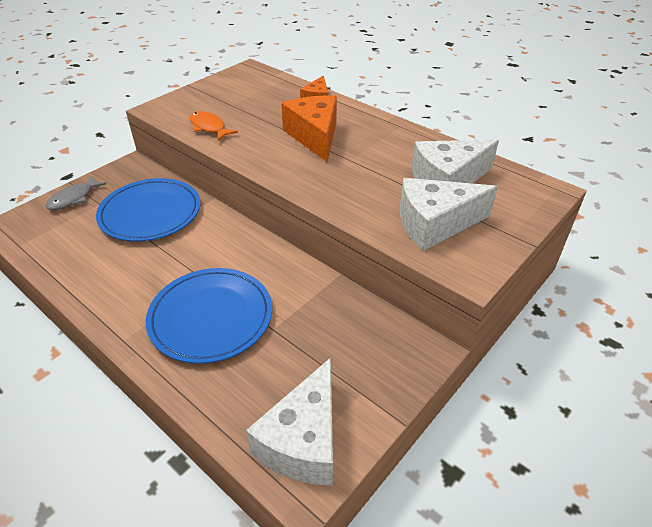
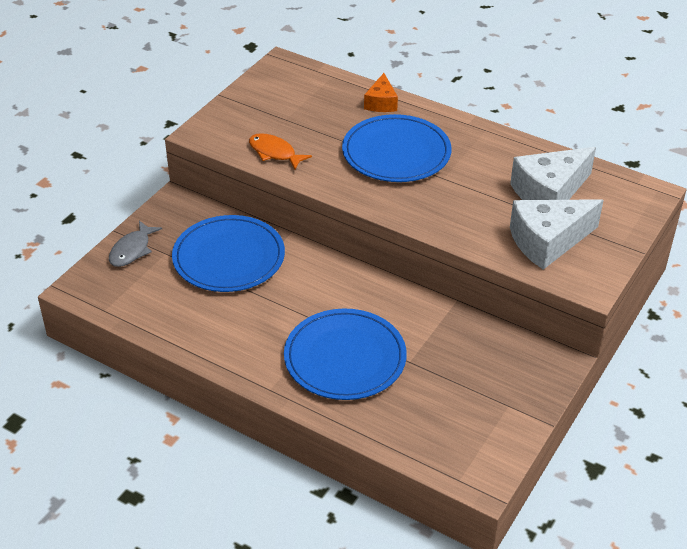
camera: 10 degrees left, 0 degrees up
white cheese [246,358,333,486] -> none
orange cheese [281,96,337,162] -> blue plate [342,114,452,182]

